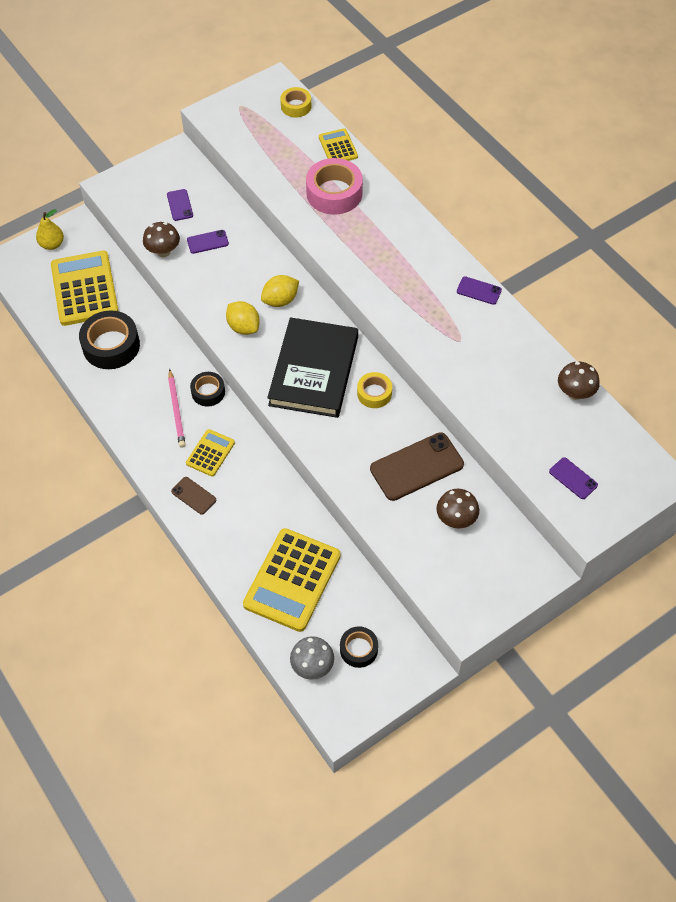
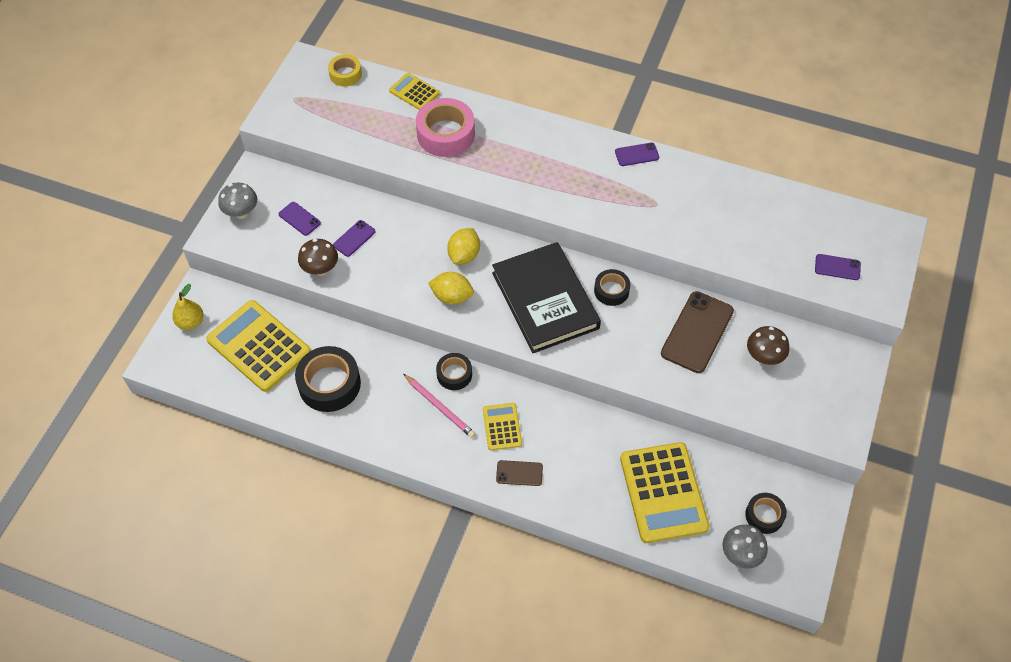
camera: 35 degrees left, 0 degrees up
yellow tape [357,372,392,408] -> black tape [594,269,630,306]
brown mushroom [558,361,600,400] -> none
none -> grey mushroom [218,183,257,219]

